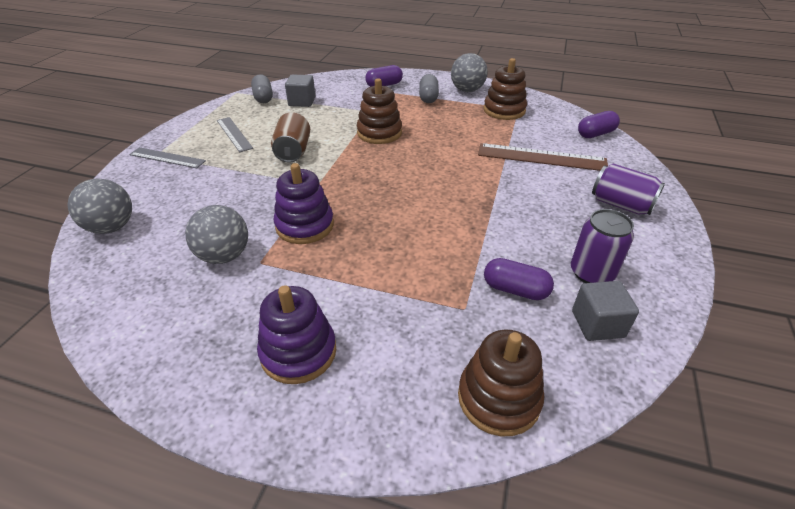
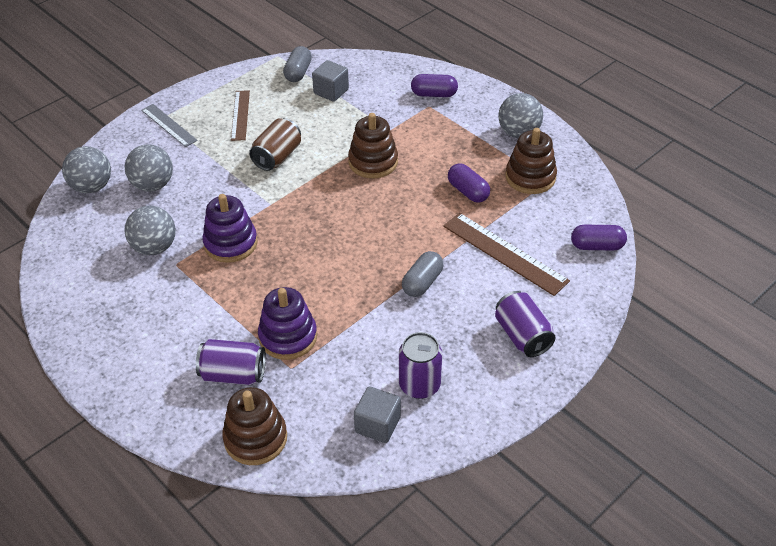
camera: 30 degrees right, 5 degrees up
grey ruler [217,117,253,152] -> brown ruler [231,90,250,141]
purple stacking toy [257,285,336,384] -> purple stacking toy moved to [258,287,317,360]
grey capsule [419,74,439,103] -> grey capsule moved to [402,251,444,297]
purple capsule [484,258,554,300] -> purple capsule moved to [448,163,490,203]
none -> grey ball [125,144,173,191]
none -> purple can [196,339,266,385]

